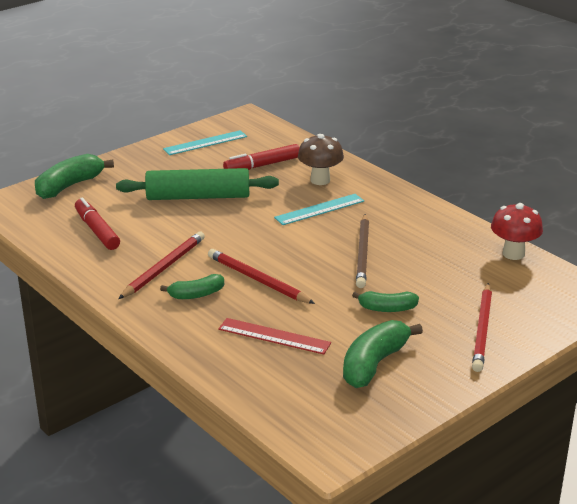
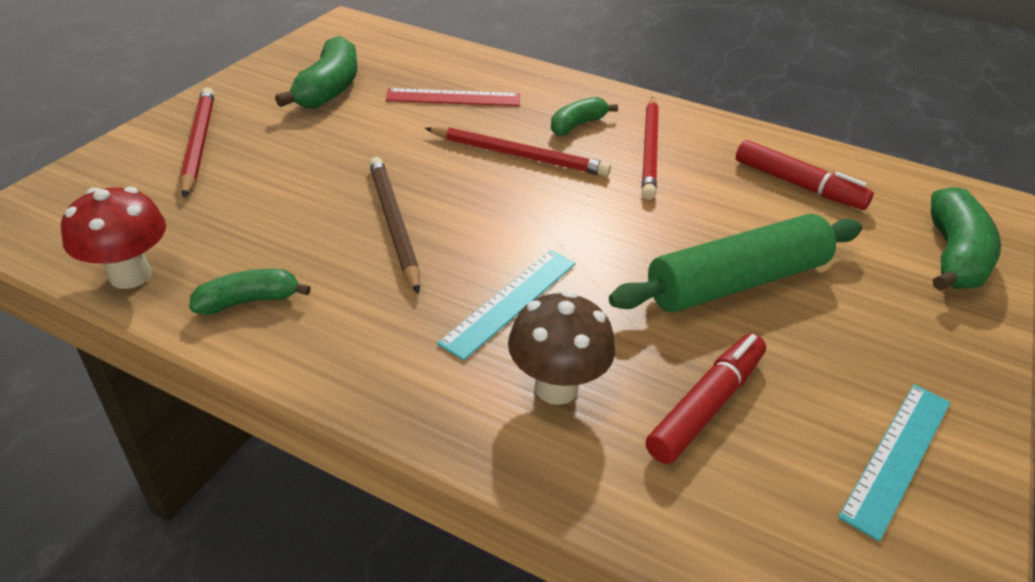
camera: 155 degrees right, 10 degrees up
green banana [352,291,419,312] -> green banana moved to [189,269,311,315]

